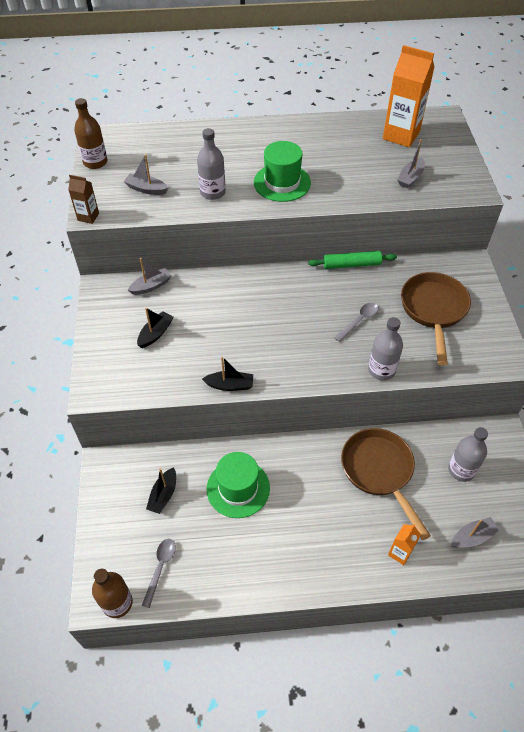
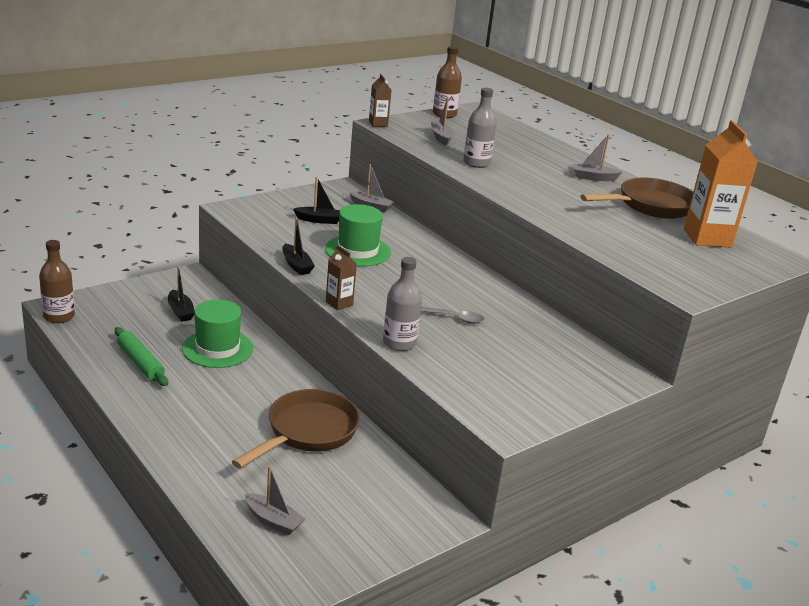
camera: 55 degrees right, 25 degrees down
grey spoon [142,539,176,608] -> none
black boat [146,467,176,514] -> black boat turned 105 degrees counterclockwise [168,266,195,321]
green hat [254,141,311,202] -> green hat moved to [325,204,391,266]
green rolling pin [308,251,397,269] -> green rolling pin moved to [115,327,168,386]
orange carton [388,524,421,565] -> none
grey boat [397,139,425,188] -> grey boat moved to [572,134,622,181]
brown pan [401,272,471,365] -> brown pan moved to [580,178,693,219]
grey bottle [448,427,488,482] -> none
none -> brown carton [326,245,357,310]

